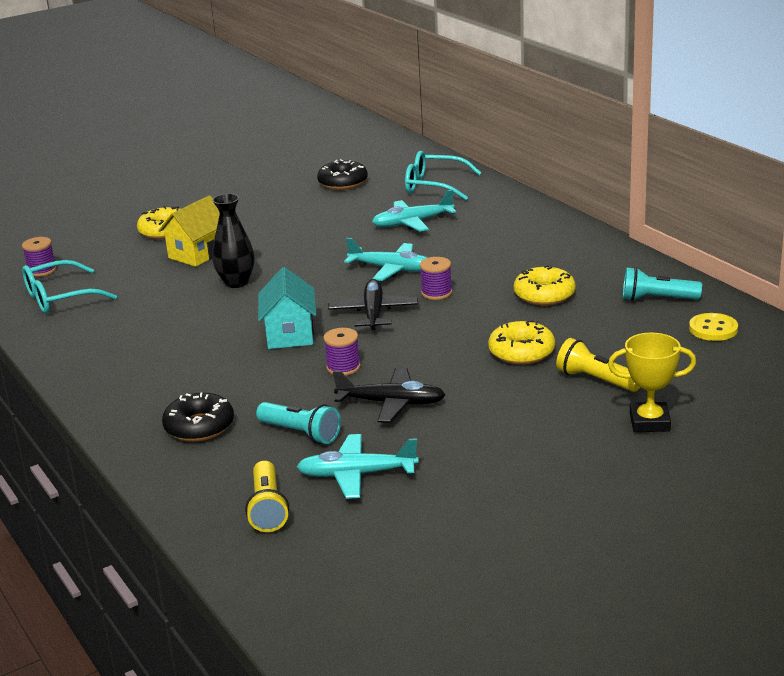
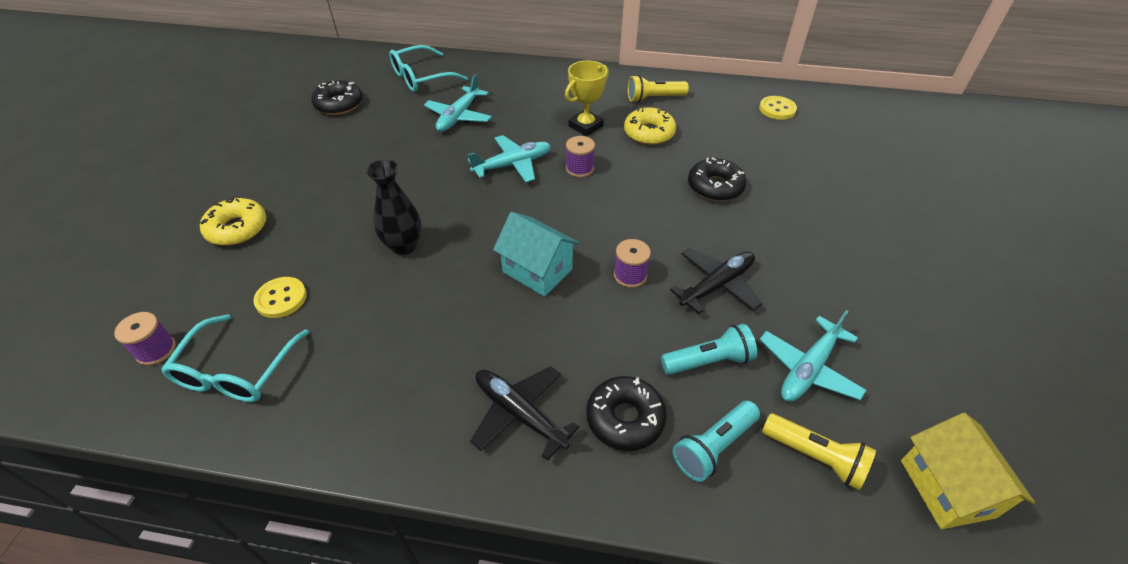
camera: 50 degrees left, 20 degrees up
yellow house [158,195,220,267] -> yellow house moved to [901,413,1035,529]
black plane [328,279,418,330] -> black plane moved to [470,366,580,461]
yellow donut [488,320,555,365] -> black donut [688,157,746,201]
yellow flashlight [556,338,640,392] -> yellow flashlight moved to [628,75,689,103]
yellow trophy [608,333,696,432] -> yellow trophy moved to [565,61,609,136]
turquoise flashlight [623,267,702,301] -> turquoise flashlight moved to [673,401,760,482]
none -> yellow button [253,277,307,318]

